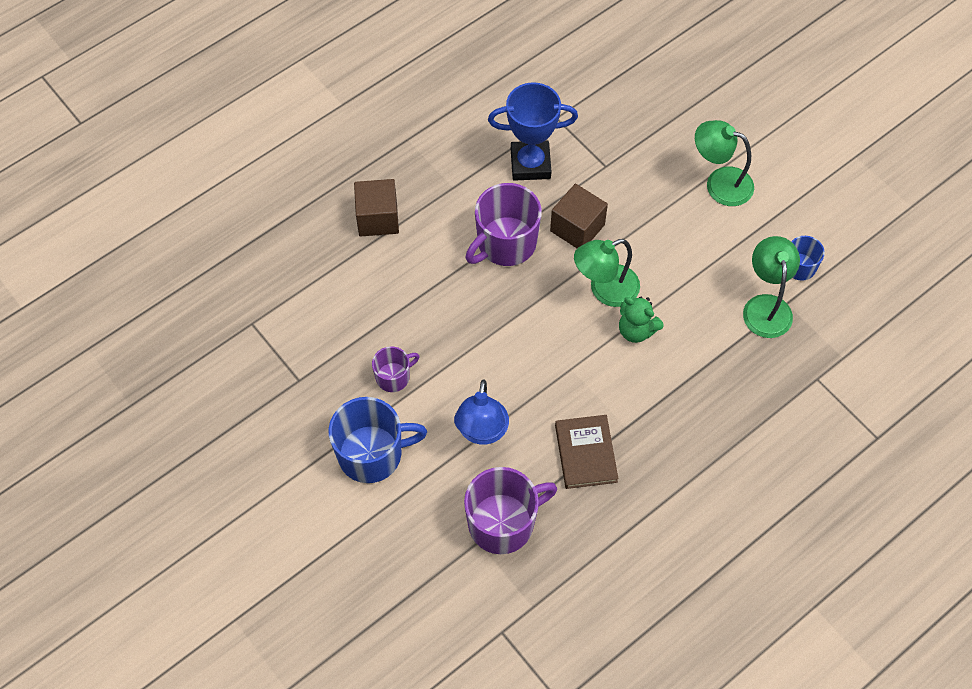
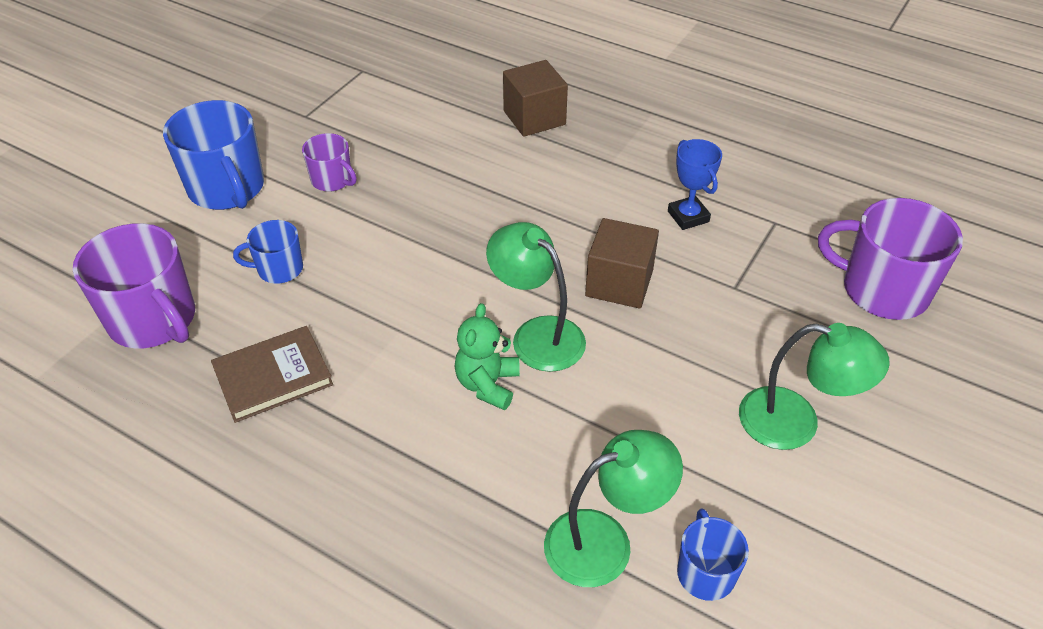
camera: 70 degrees right, 15 degrees down
blue lamp [454,379,509,445] -> blue mug [233,220,303,284]
purple mug [465,183,542,266] -> purple mug moved to [818,198,963,320]
blue trophy [488,82,578,181] -> blue trophy [668,139,722,230], size x0.60
green lamp [695,120,754,206] -> green lamp turned 105 degrees clockwise [739,323,890,450]

